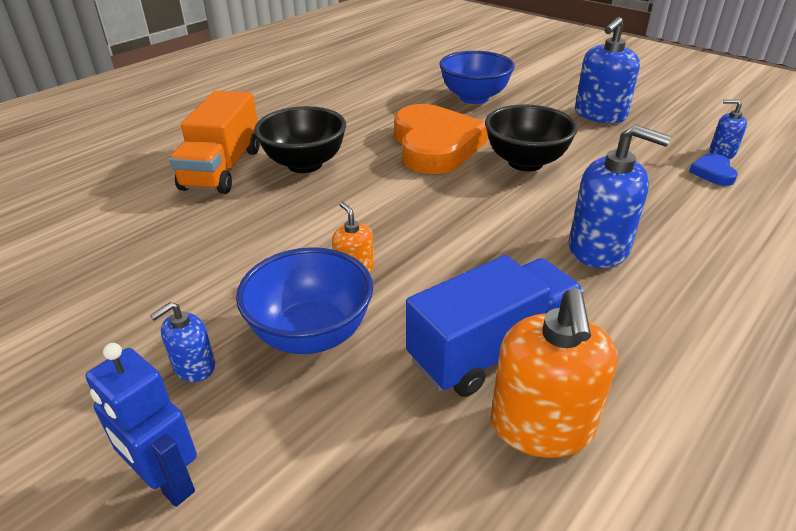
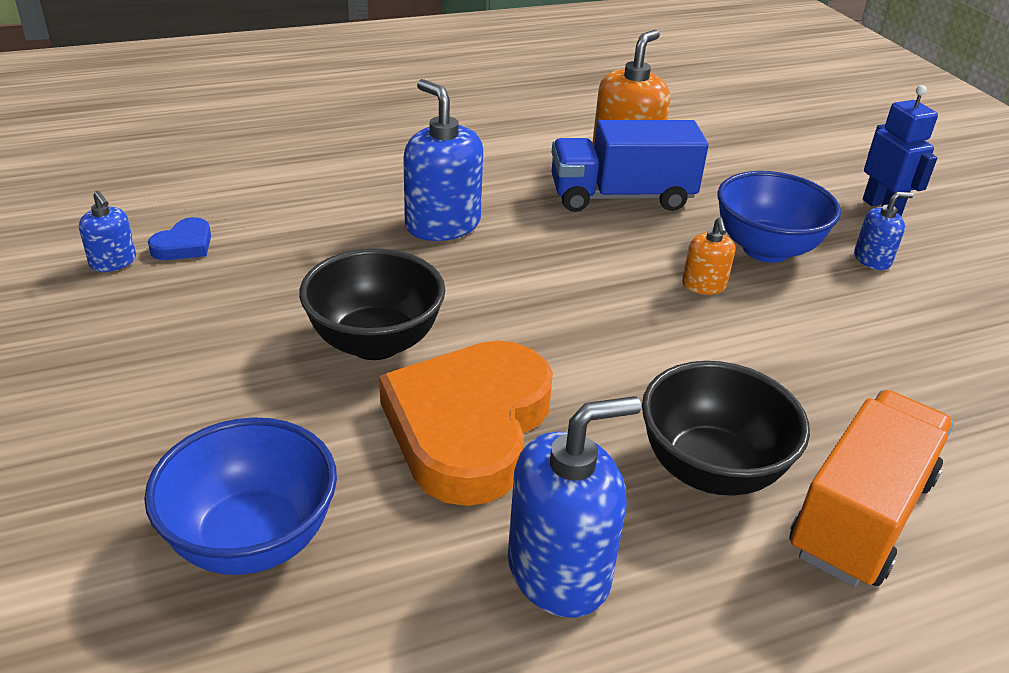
camera: 155 degrees left, 0 degrees up
blue soap dispenser [575,17,640,123] -> blue soap dispenser moved to [508,396,641,618]

